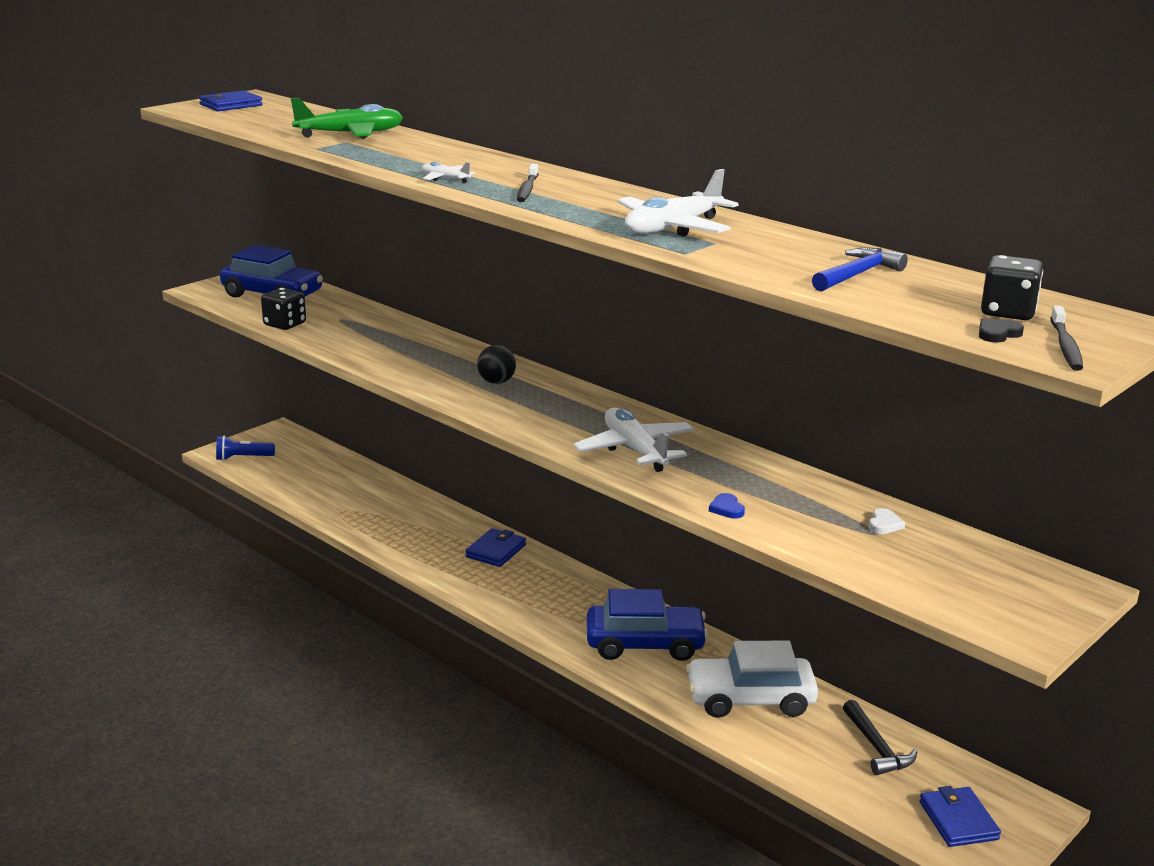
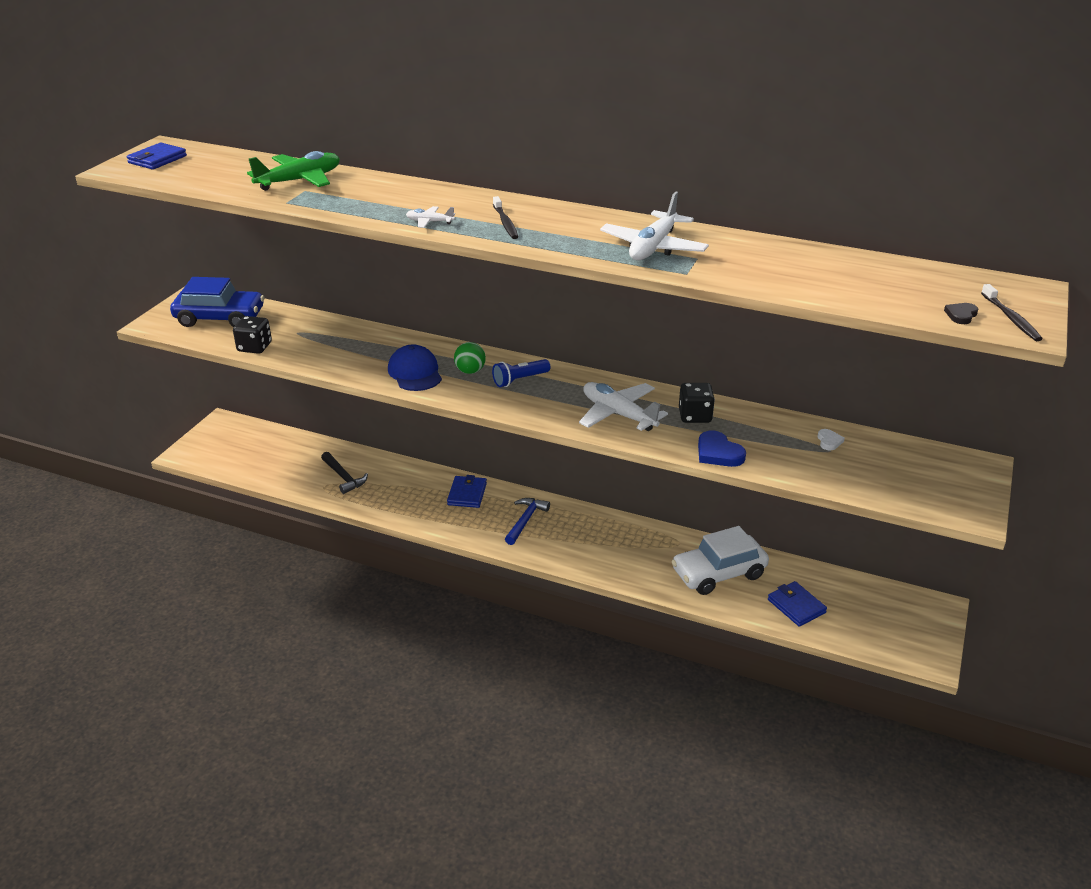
camera: 20 degrees left, 10 degrees up
blue flashlight [216,435,275,461] -> blue flashlight moved to [492,359,550,387]
black ball [477,345,516,384] -> green ball [454,342,486,374]
blue car [587,589,708,661] -> none
blue heart [709,493,745,519] -> blue heart [698,430,746,467], size x1.76
blue hammer [812,248,908,292] -> blue hammer moved to [505,498,550,545]
black hammer [843,700,918,775] -> black hammer moved to [321,452,368,494]
blue wallet [919,786,1001,847] -> blue wallet moved to [768,581,827,627]
black dice [981,255,1043,320] -> black dice moved to [679,383,715,423]
none -> blue cap [388,344,442,391]

